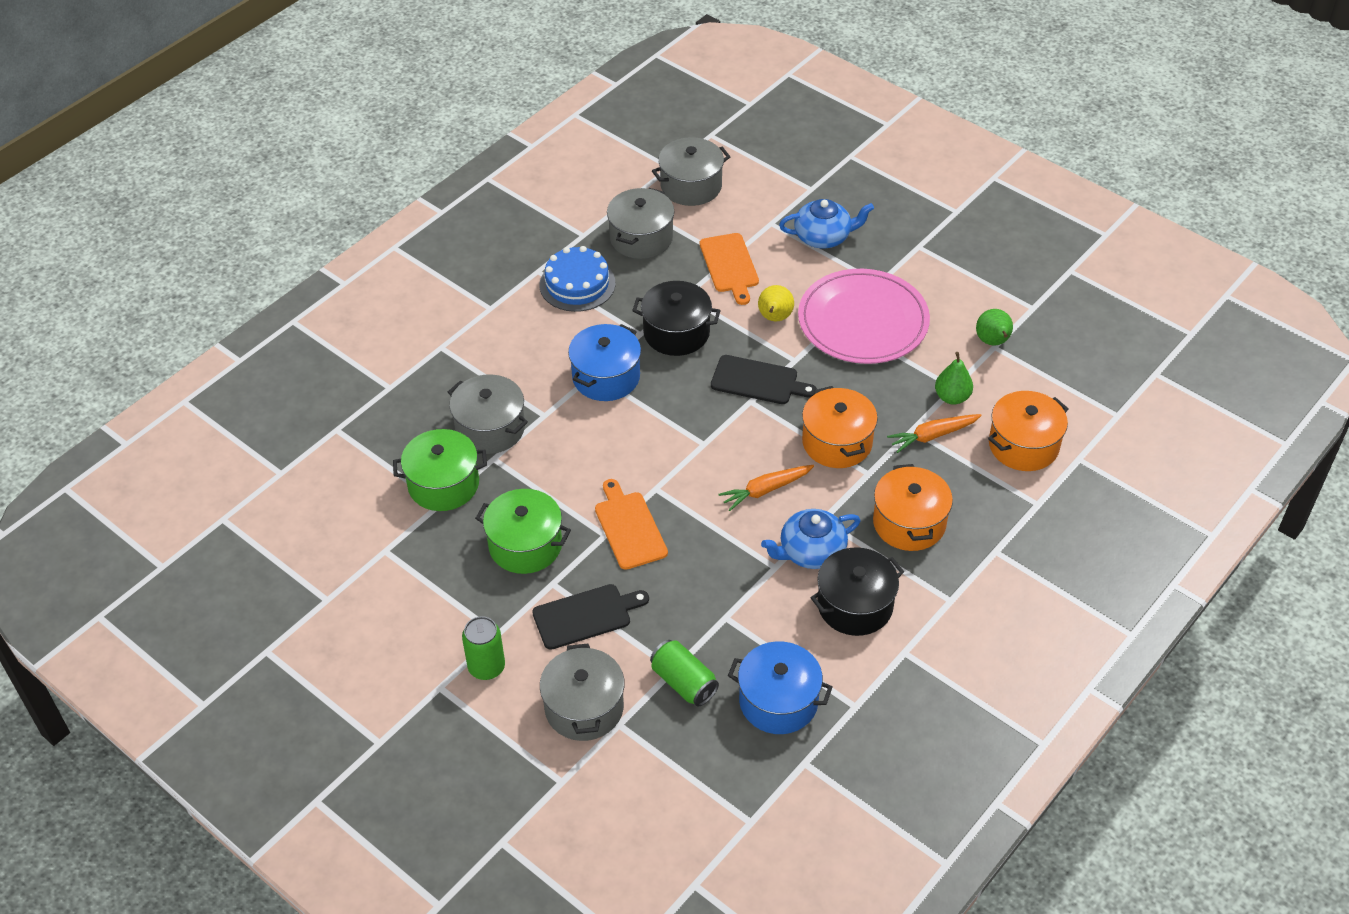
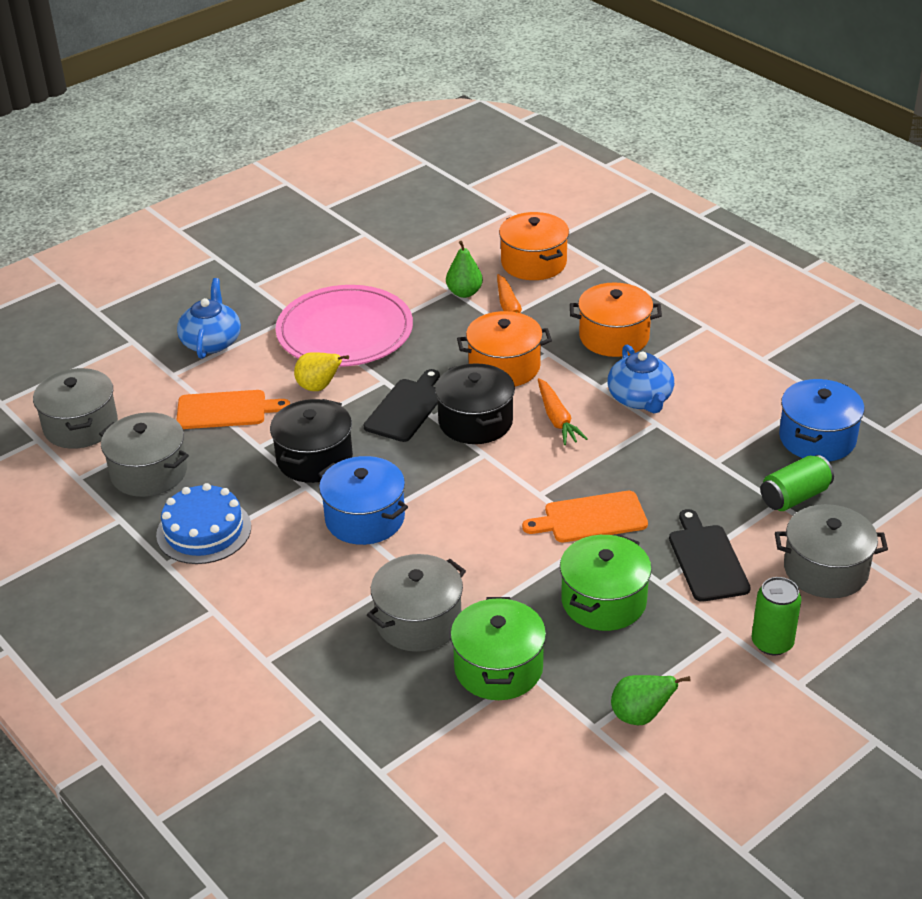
camera: 80 degrees left, 10 degrees down
black pot [811,547,904,636] -> black pot moved to [435,363,515,444]
green pear [976,309,1013,346] -> green pear moved to [611,675,691,725]

